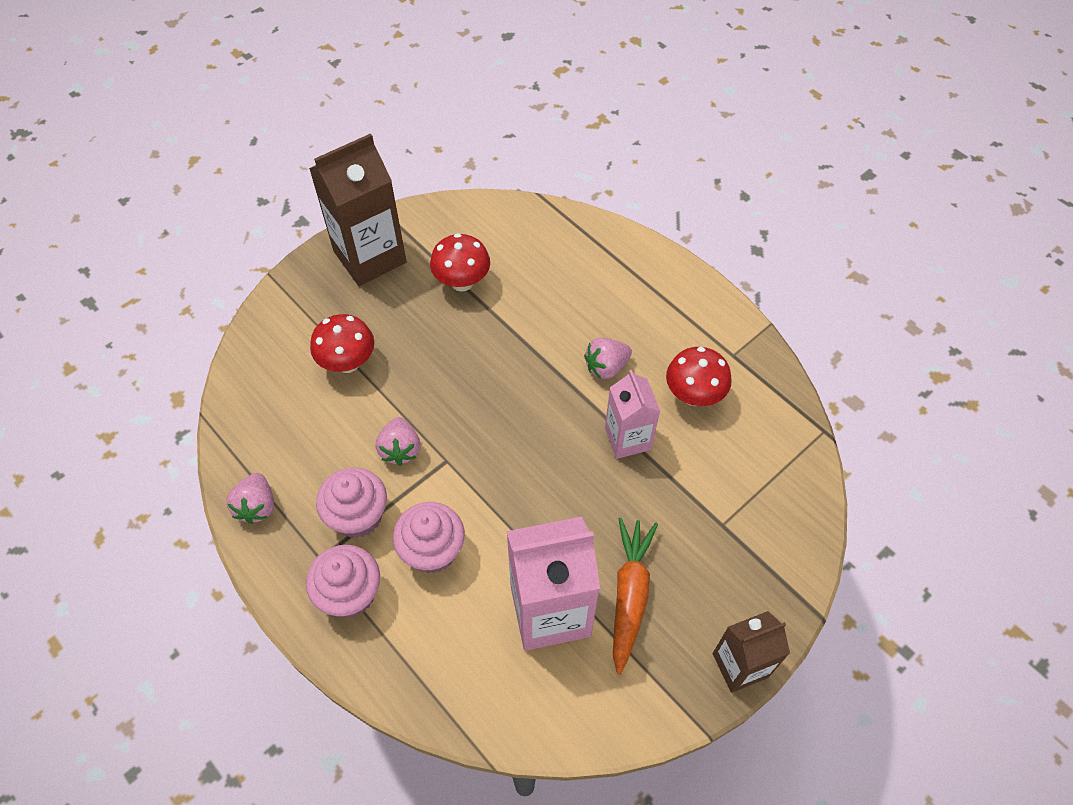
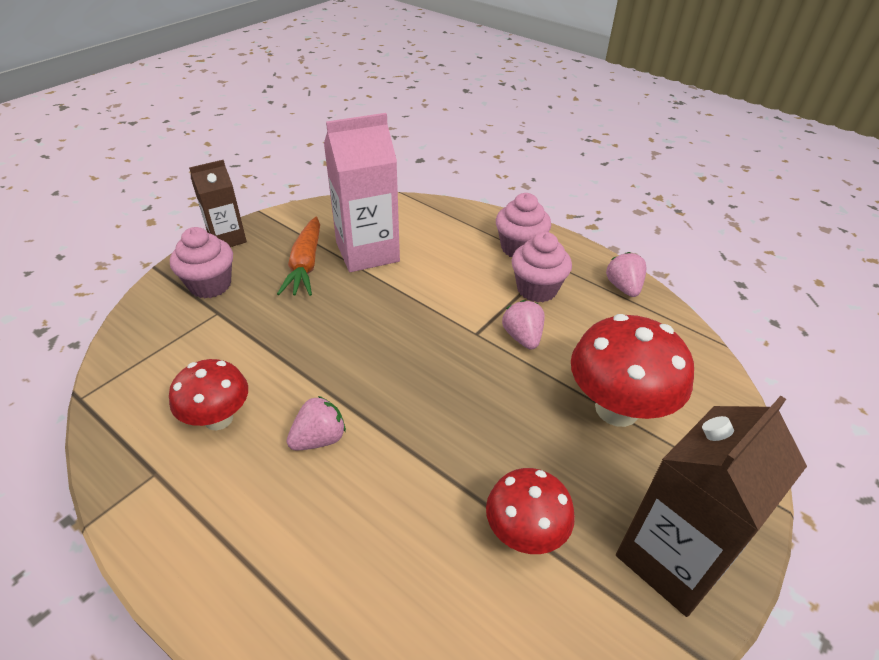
camera: 170 degrees right, 15 degrees down
red mushroom [310,314,374,373] -> red mushroom [571,314,694,427], size x1.58
pink cupcake [393,502,465,573] -> pink cupcake moved to [170,227,233,298]
pink carton [605,370,660,459] -> none

